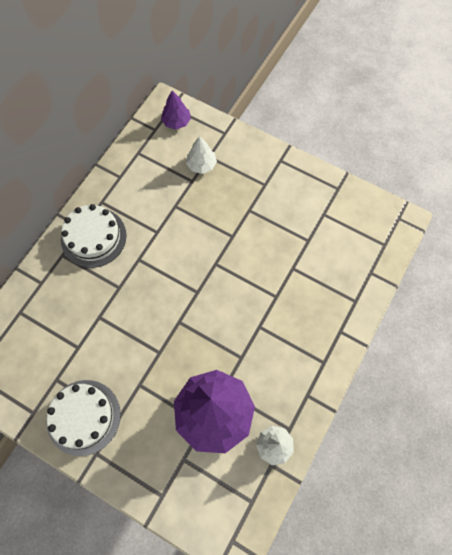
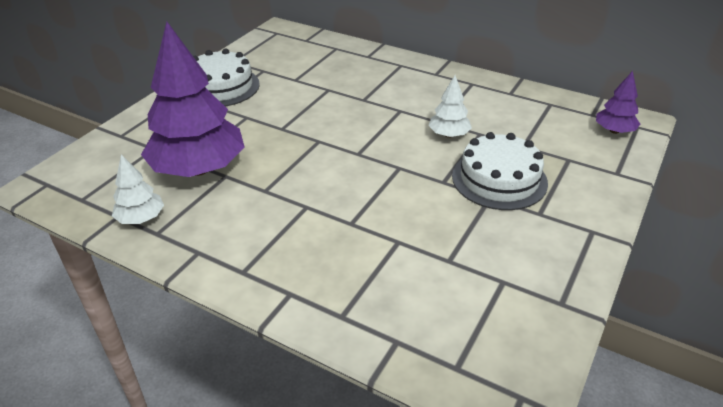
camera: 90 degrees right, 30 degrees down
white cake [61,204,126,268] -> white cake moved to [452,132,548,210]
white tree [186,136,217,174] -> white tree moved to [428,75,472,138]

